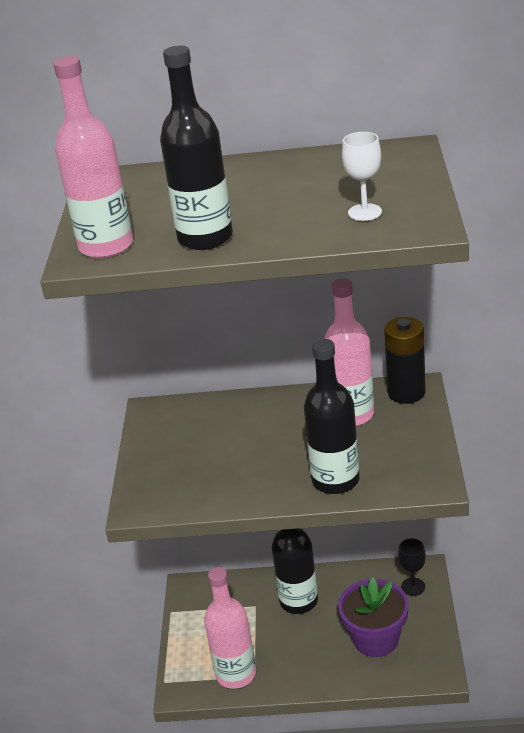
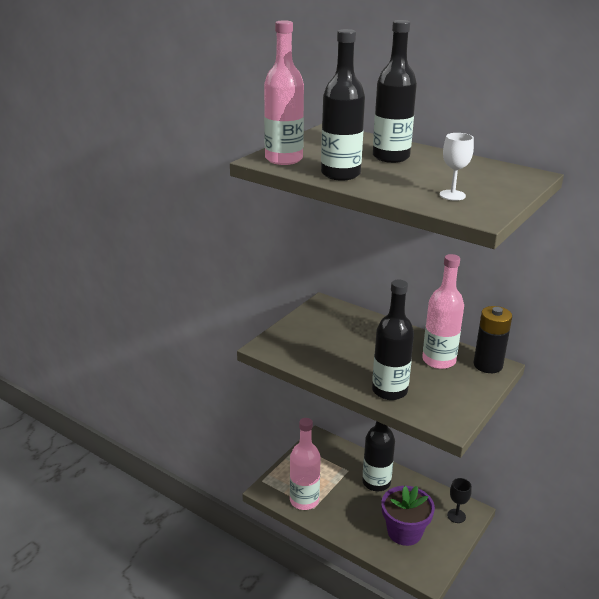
camera: 30 degrees right, 5 degrees down
none -> black bottle [373,20,417,163]

